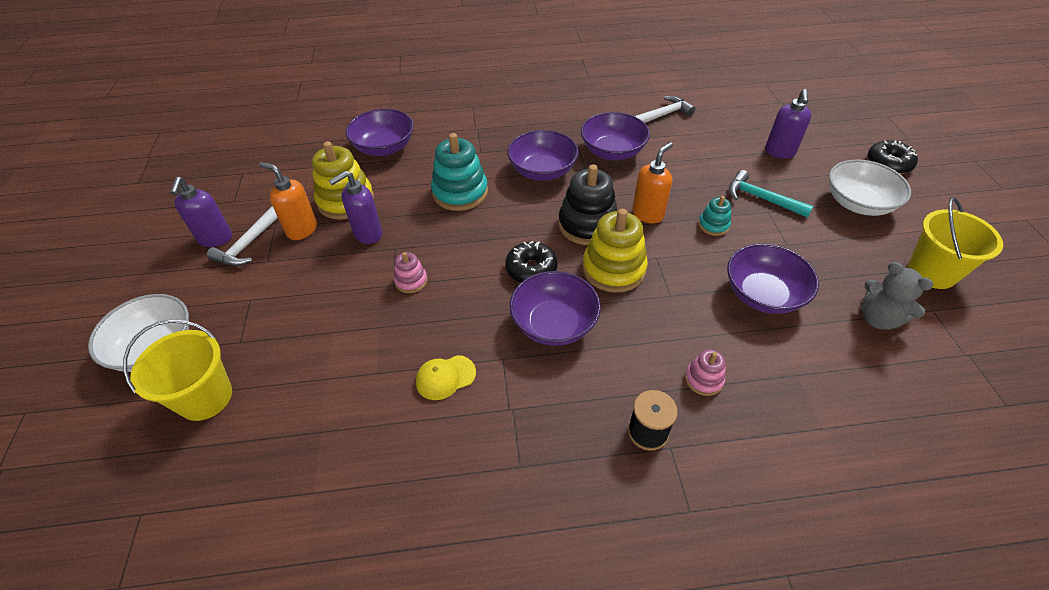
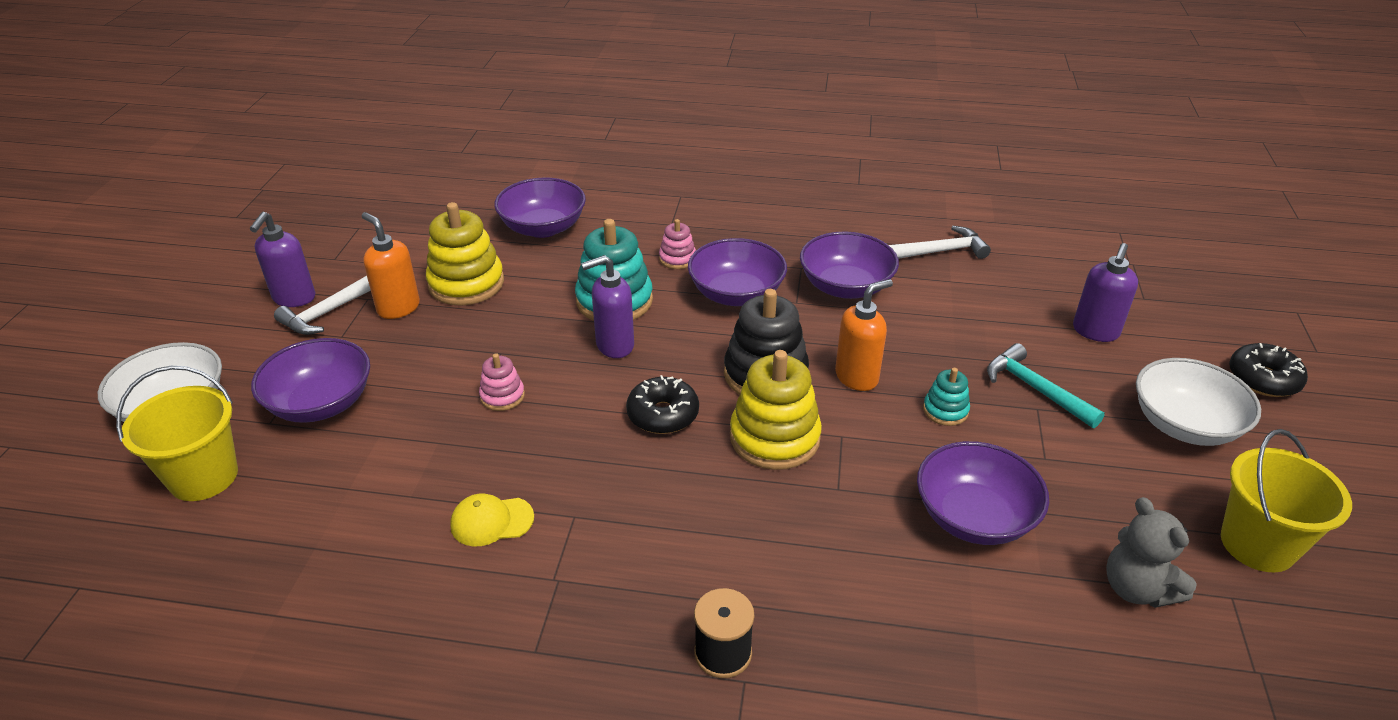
camera: 15 degrees right, 10 degrees down
purple soap dispenser [329,171,382,244] -> purple soap dispenser moved to [581,255,634,358]
purple bowl [510,271,601,346] -> purple bowl moved to [251,338,370,423]
pink stacking toy [685,350,726,396] -> pink stacking toy moved to [659,219,696,269]

